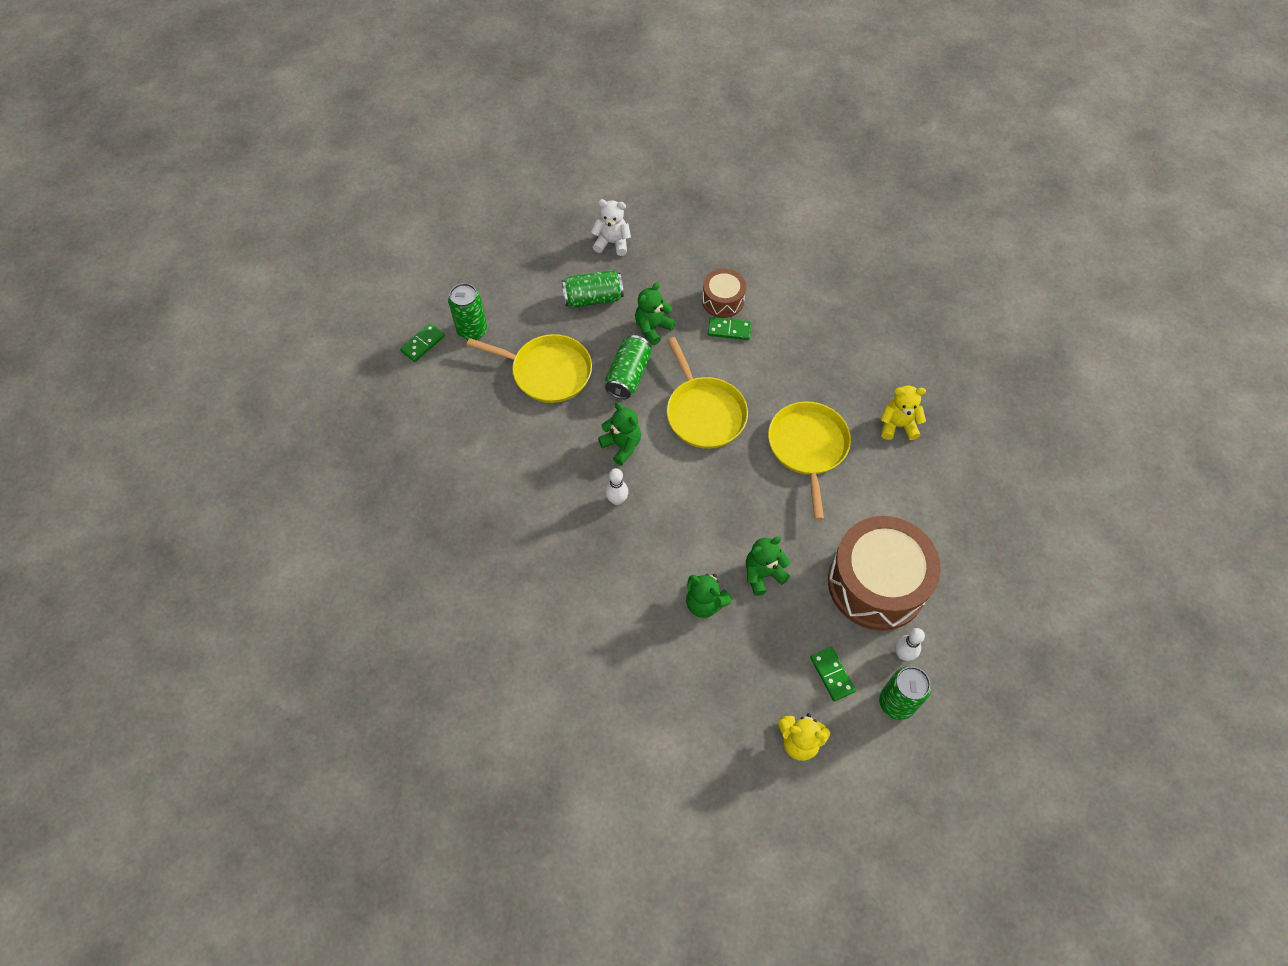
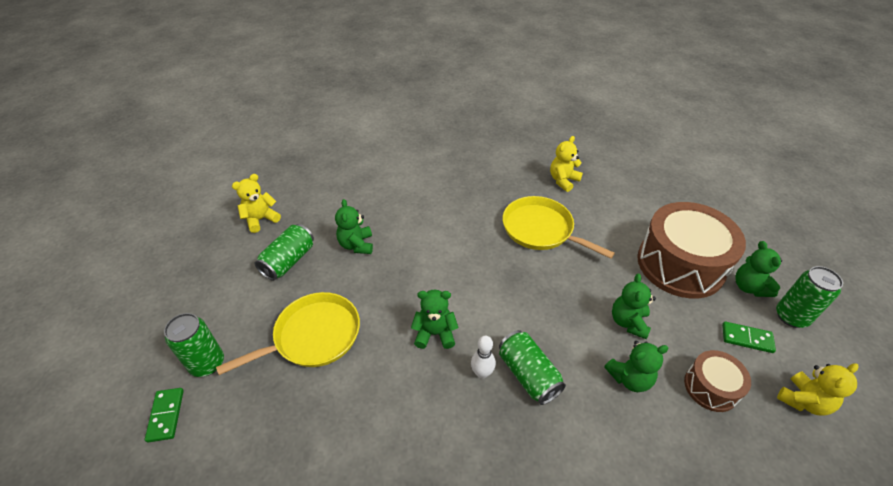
camera: 50 degrees left, 15 degrees down
white teddy bear [591,199,631,256] -> yellow teddy bear [232,174,281,233]
green can [605,335,652,399] -> green can moved to [499,330,566,405]
yellow pan [667,337,748,449] -> none
brown drum [702,269,746,318] -> brown drum moved to [684,350,751,412]
green domino [708,317,751,340] -> none
white bowling pin [895,628,925,661] -> green teddy bear [735,241,782,297]

